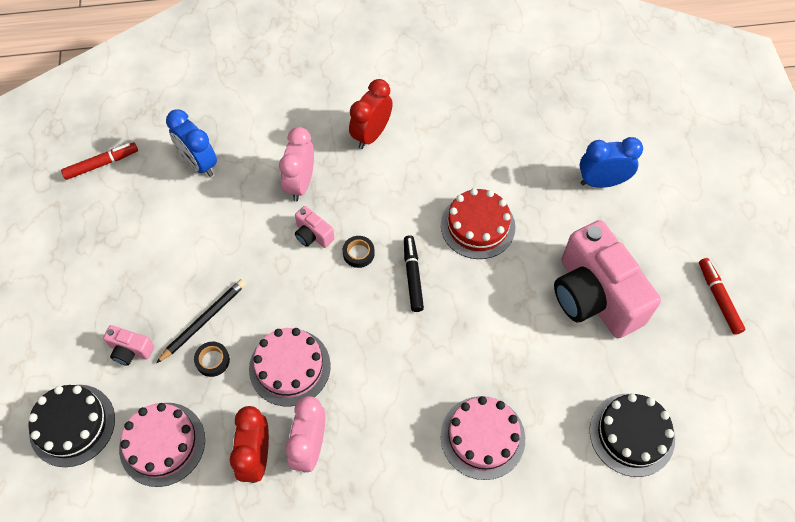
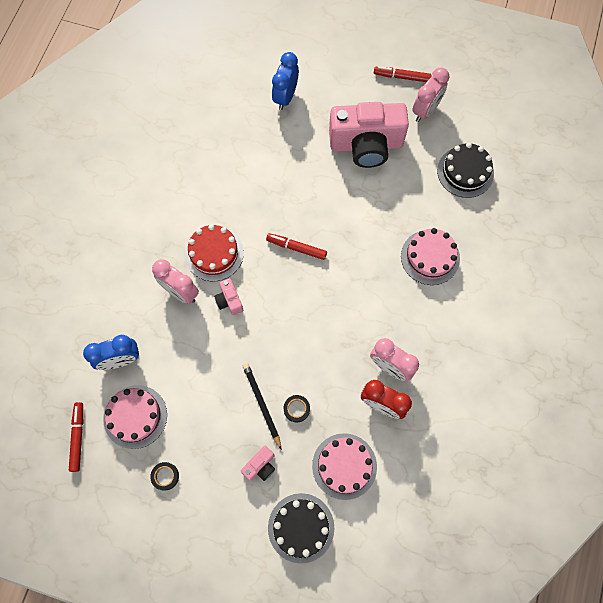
camera: 65 degrees left, 10 degrees up
pink cake [249,328,331,406] -> pink cake moved to [103,385,167,449]
pink camera [295,206,335,248] -> pink camera turned 90 degrees clockwise [214,278,243,315]
black tape [343,236,375,268] -> black tape moved to [150,462,179,491]
red clock [349,79,393,149] -> none
black marker [404,235,424,312] -> red marker [266,233,327,260]
red cake [441,188,516,259] -> red cake moved to [185,224,244,281]
none -> pink clock [412,68,449,122]

